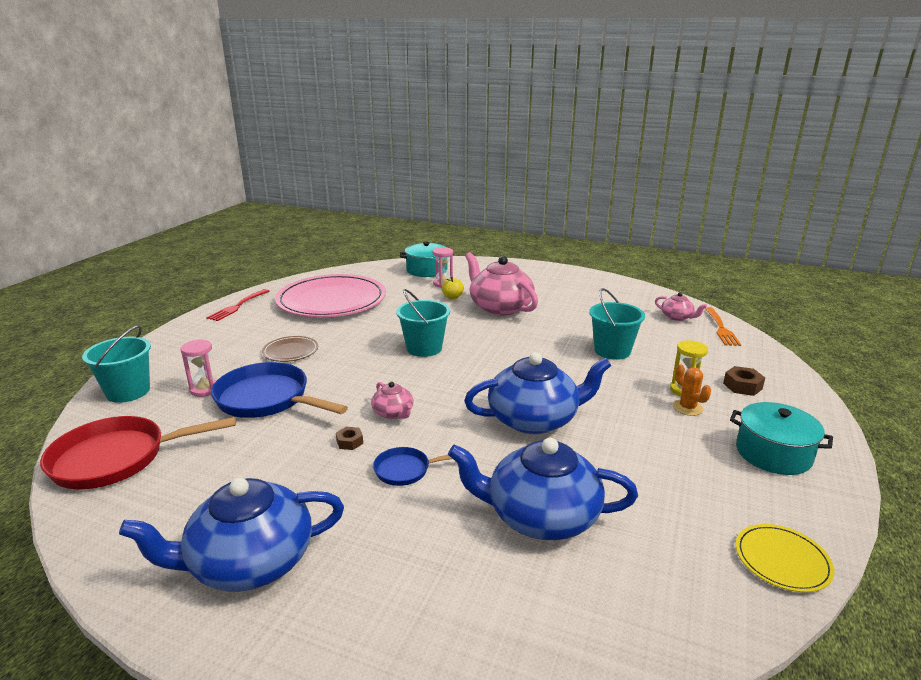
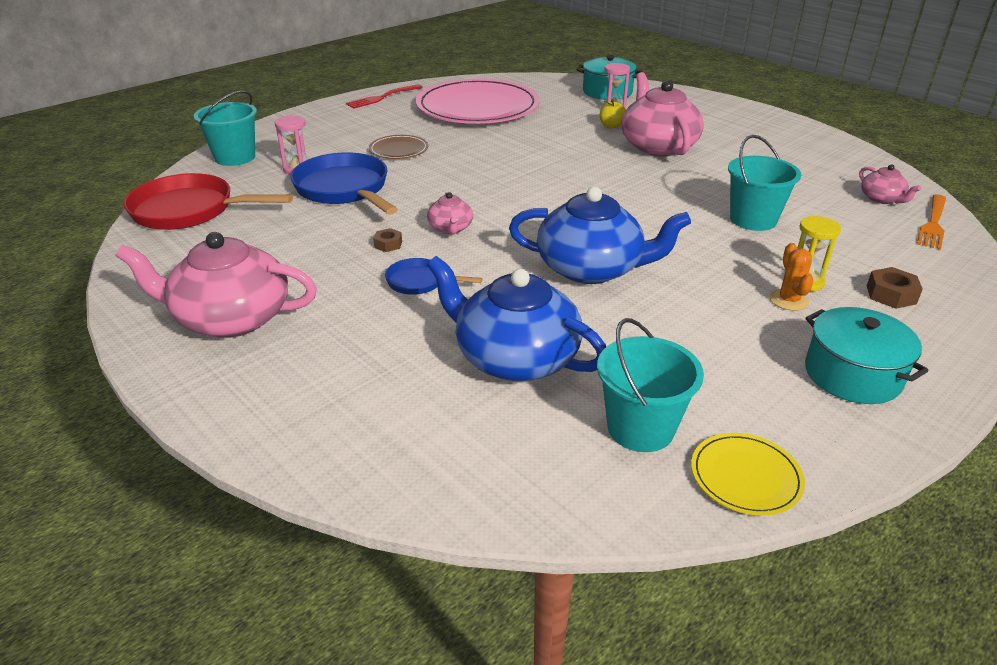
camera: 25 degrees right, 10 degrees up
blue teapot [119,478,344,592] -> pink teapot [116,232,317,338]
turquoise bucket [396,289,450,357] -> turquoise bucket moved to [597,318,704,452]

